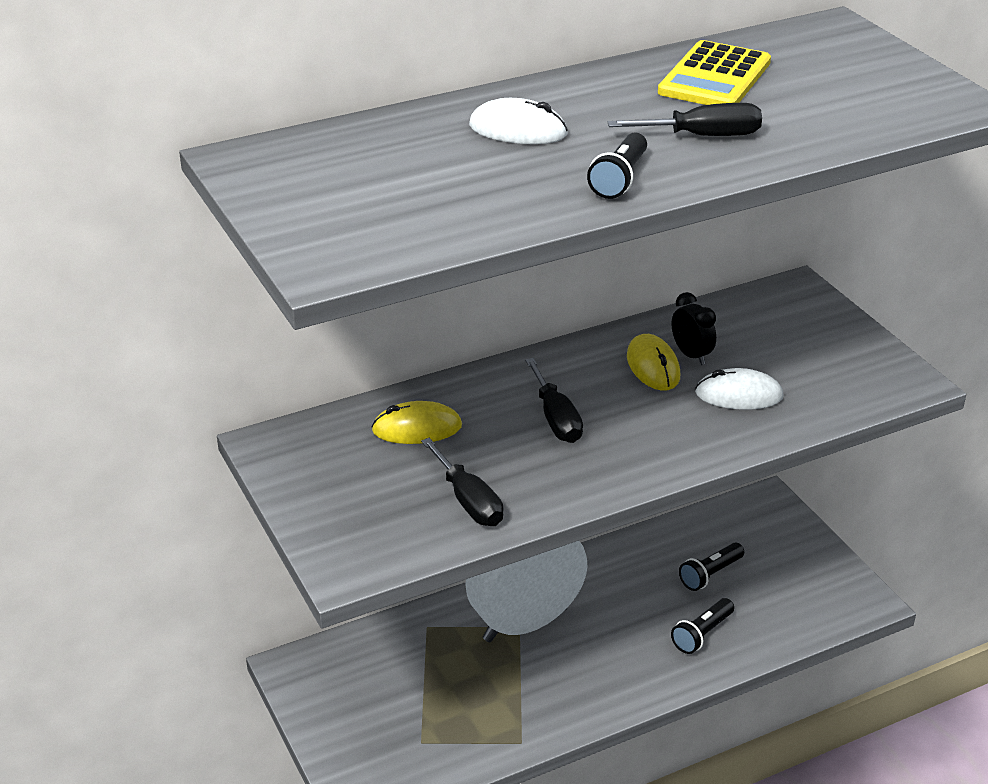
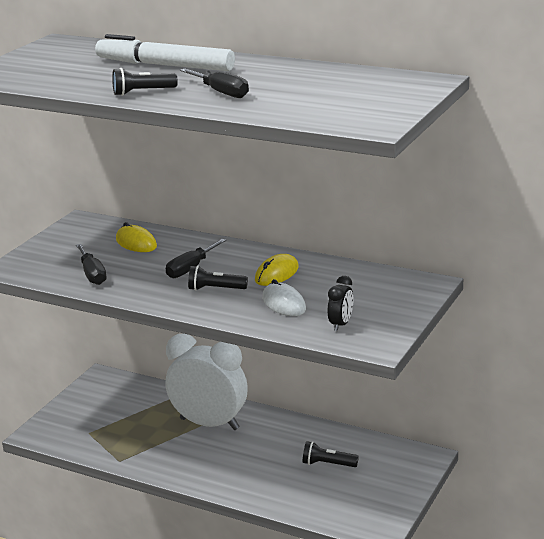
camera: 55 degrees right, 10 degrees down
black screwdriver [421,438,503,526] -> black screwdriver turned 45 degrees counterclockwise [76,244,107,285]
white mouse [469,98,568,144] -> white marker [95,34,235,71]
yellow calculator [658,40,771,105] -> none
black flashlight [671,598,734,654] -> black flashlight moved to [188,265,248,291]
black clock [672,292,716,365] -> black clock moved to [328,276,353,331]

